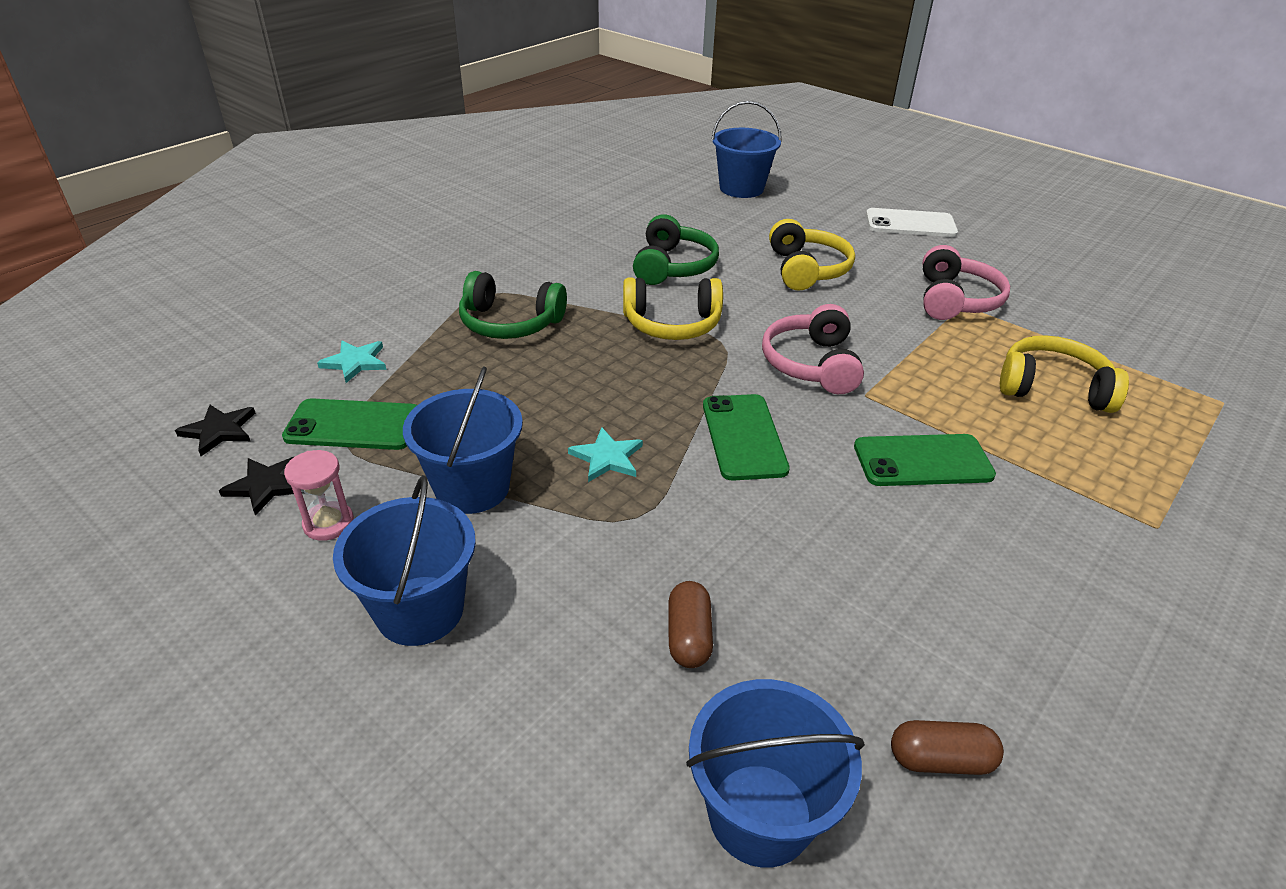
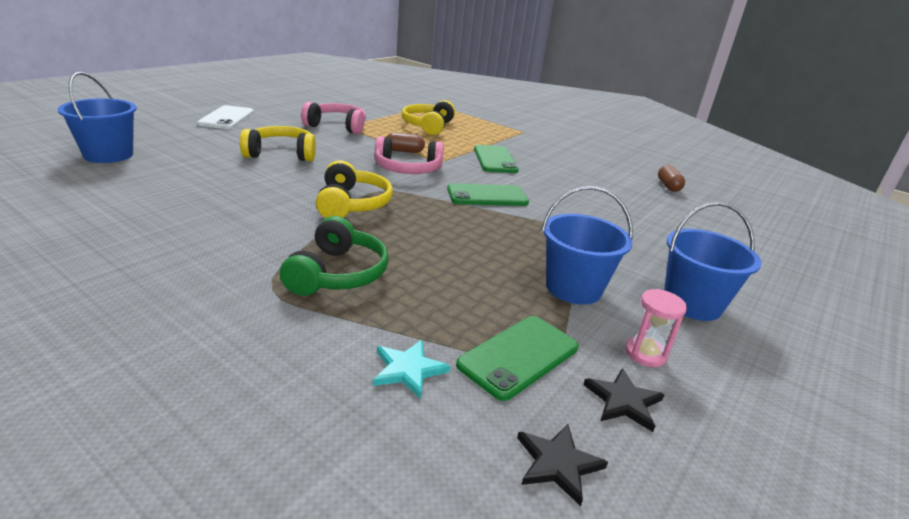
camera: 95 degrees left, 10 degrees down
green phone [282,398,417,450] -> green phone turned 45 degrees clockwise [456,316,579,401]
turquoise star [568,427,643,482] -> none
green headphones [633,214,719,285] -> none
brown capsule [668,581,713,668] -> brown capsule moved to [387,133,425,153]
blue bucket [686,679,865,868] -> none

